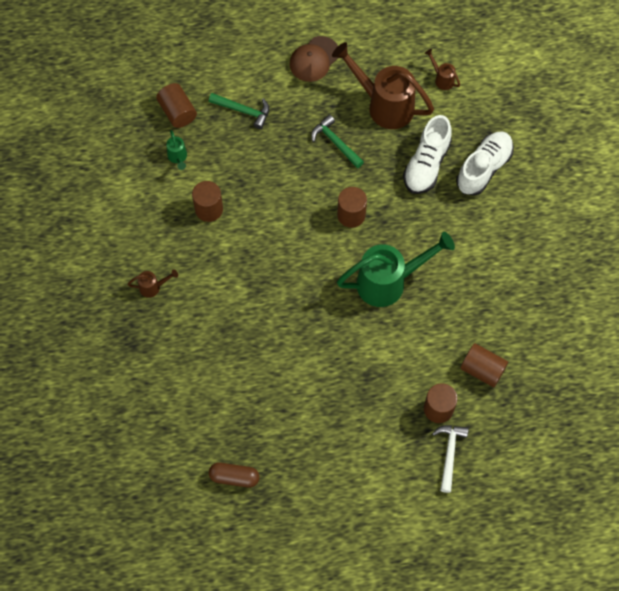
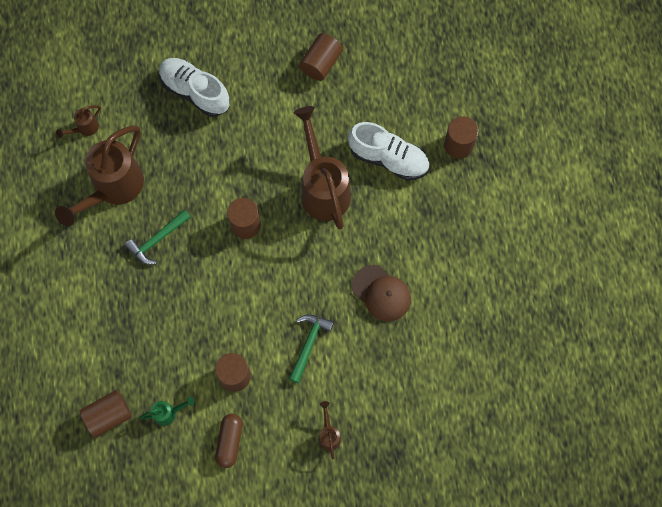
camera: 90 degrees left, 5 degrees up
green hammer [209,93,269,129] -> green hammer moved to [289,314,334,383]
brown capsule [209,463,260,488] -> brown capsule moved to [215,414,242,468]
brown cap [290,36,338,82] -> brown cap moved to [352,265,411,322]
green watering can [337,232,455,307] -> brown watering can [293,106,351,230]
white shoe [403,115,452,194] -> white shoe moved to [348,122,429,180]
white hammer [432,425,469,493] -> none
brown cylinder [460,343,508,387] -> brown cylinder moved to [299,33,343,81]

